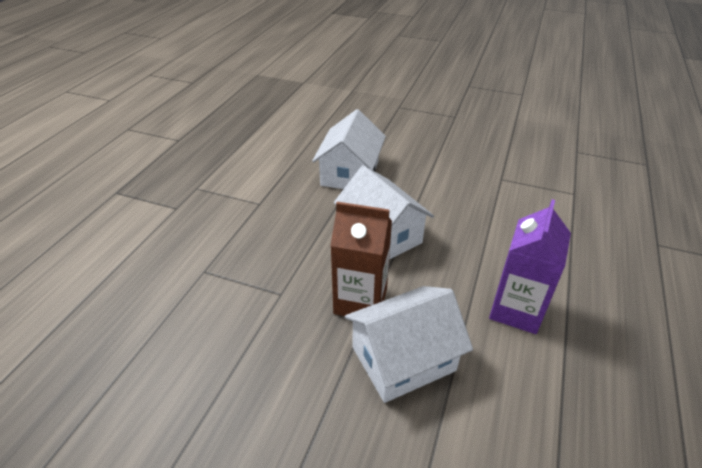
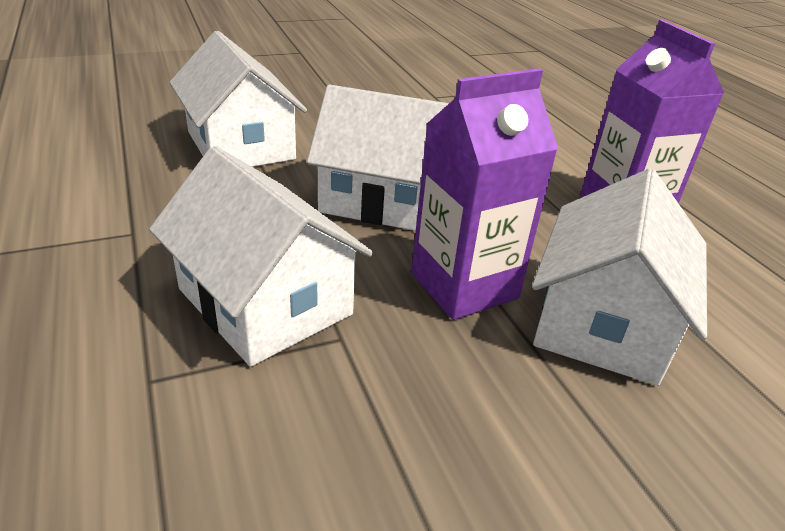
camera: 45 degrees left, 5 degrees down
brown carton [330,202,392,316] -> purple carton [411,68,558,320]
none -> white house [149,146,373,367]

